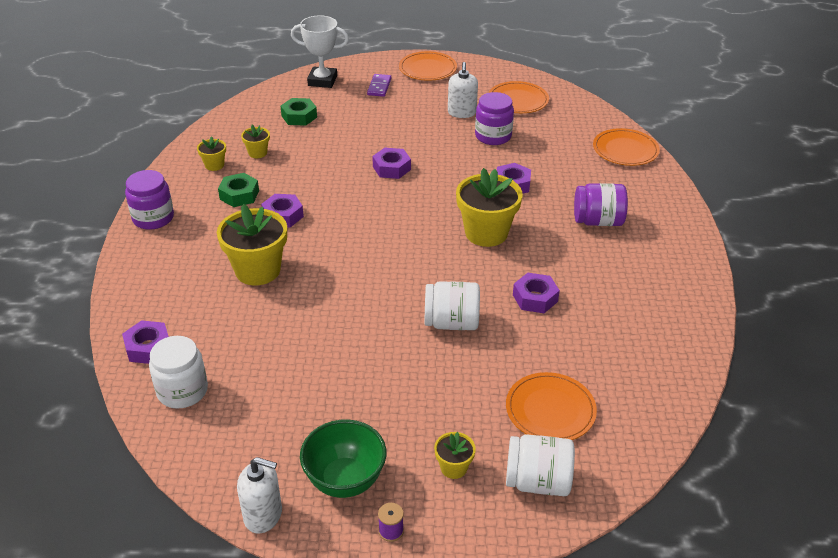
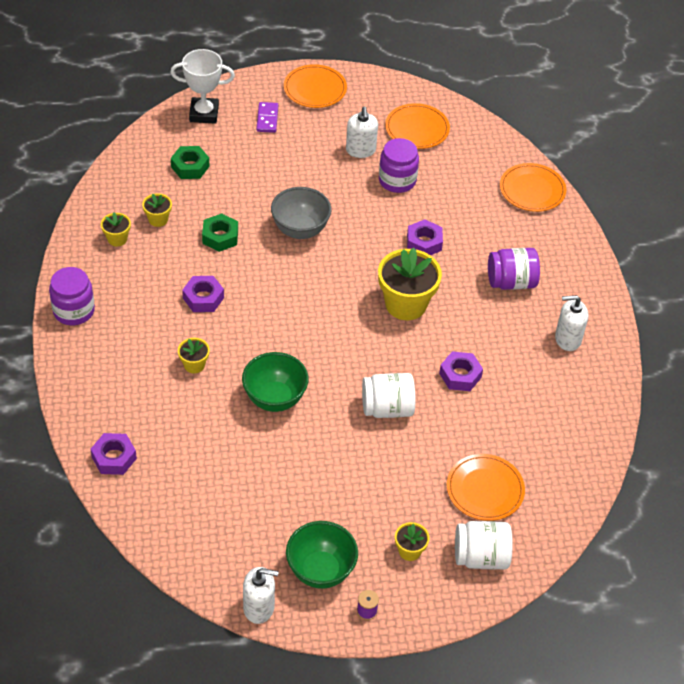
camera: 10 degrees left, 10 degrees up
white jar [149,336,208,409] -> none
yellow flower pot [217,204,287,285] -> yellow flower pot [178,338,210,373], size x0.48
green nut [218,173,259,207] -> green nut moved to [202,213,238,252]
purple nut [372,148,411,179] -> grey bowl [271,187,331,239]
none -> green bowl [242,352,309,412]
none -> white soap dispenser [555,295,588,351]

